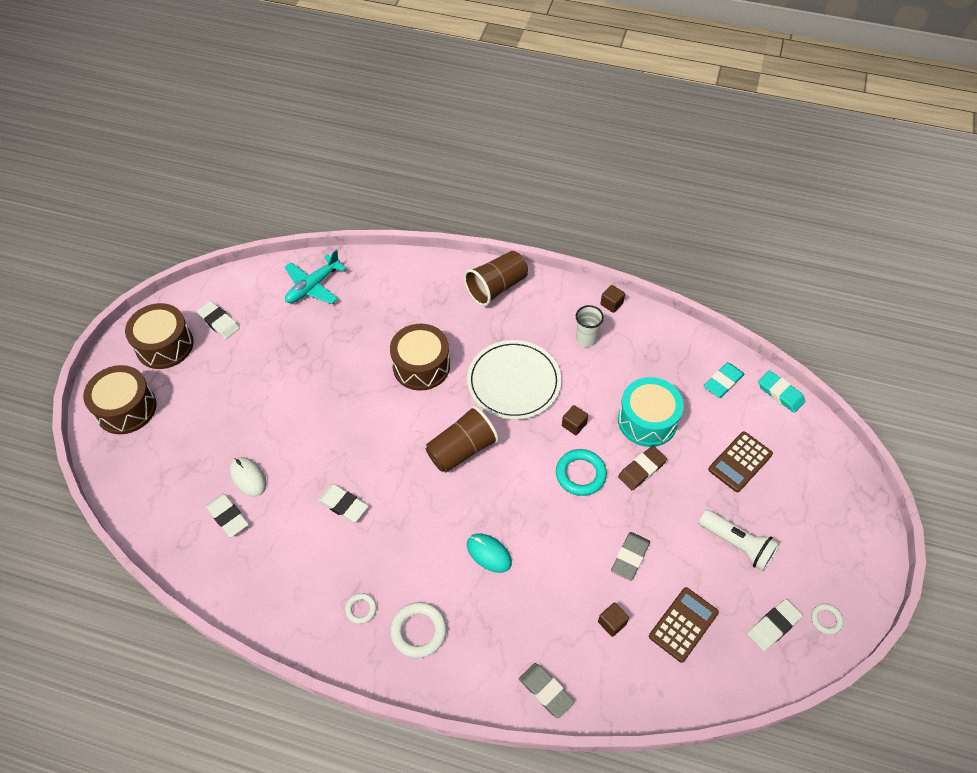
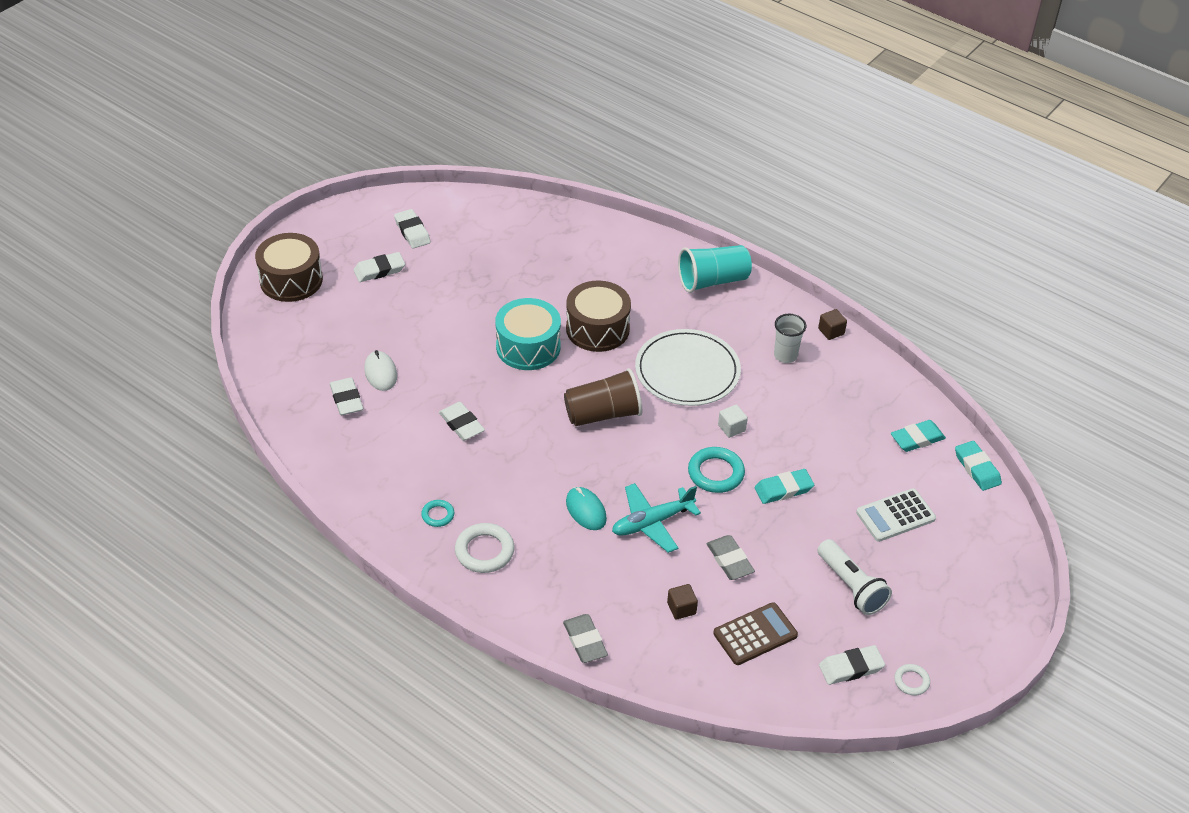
camera: 20 degrees right, 10 degrees down
brown drum [125,303,194,369] -> none
turquoise plane [285,250,346,304] -> turquoise plane moved to [612,483,701,553]
white ring [345,593,377,624] -> turquoise ring [421,500,455,527]
brown cup [464,251,528,306] -> turquoise cup [678,245,752,293]
brown cube [562,405,588,435] -> white cube [718,405,748,438]
grey eraser [611,532,650,581] -> grey eraser turned 75 degrees counterclockwise [706,535,755,580]
turquoise drum [618,377,684,447] -> turquoise drum moved to [495,298,561,370]
brown eraser [618,446,667,490] -> turquoise eraser [754,469,814,504]
brown calculator [708,431,773,492] -> white calculator [856,488,936,542]
none -> white eraser [354,252,405,282]

